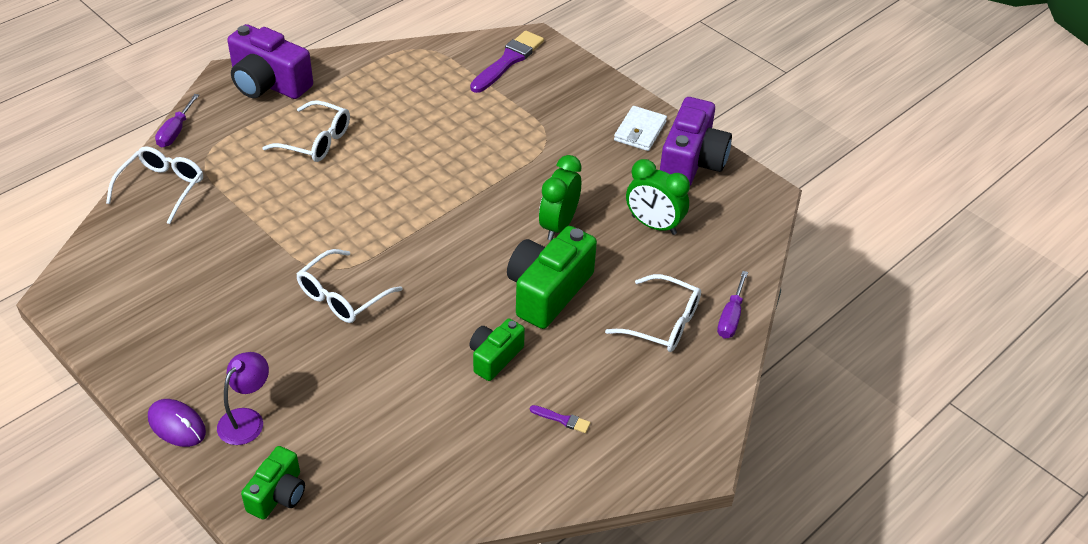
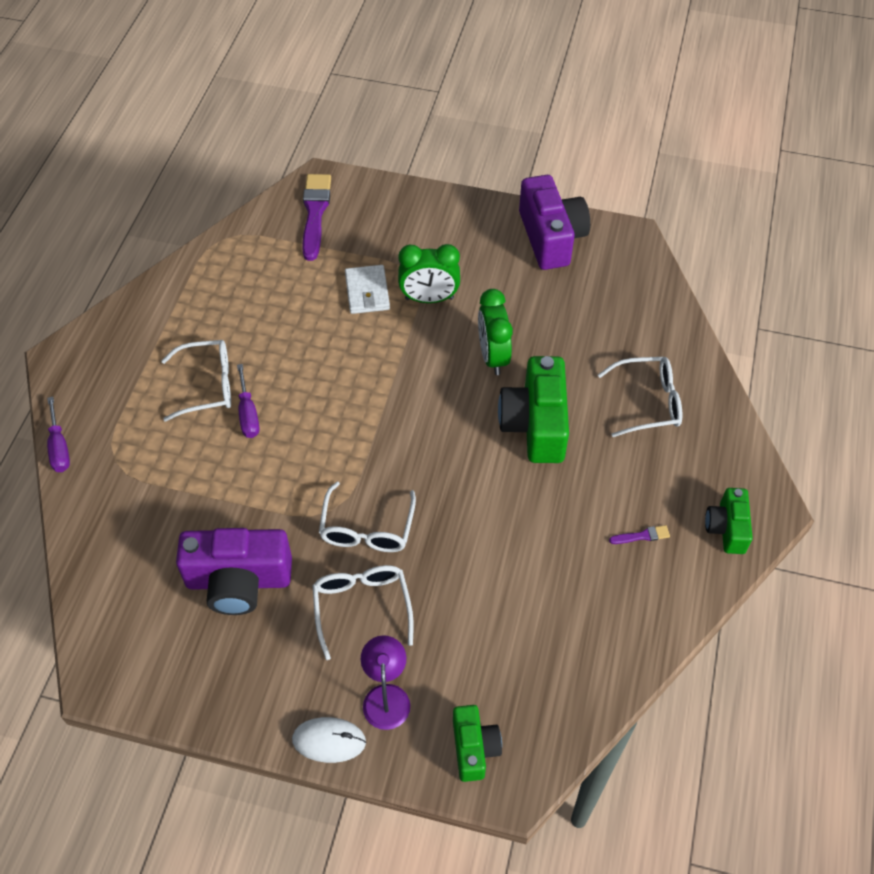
camera: 30 degrees left, 10 degrees up
white glasses [106,146,203,224] -> white glasses moved to [313,565,414,660]
purple mouse [148,399,206,447] -> white mouse [292,717,366,763]
purple camera [227,24,313,99] -> purple camera moved to [176,528,292,615]
green camera [469,318,525,381] -> green camera moved to [705,488,753,554]
white wallet [614,106,667,151] -> white wallet moved to [345,265,390,314]
green clock [626,159,690,235] -> green clock moved to [398,244,460,303]
purple screwdriver [717,271,748,338] -> purple screwdriver moved to [237,364,259,438]

